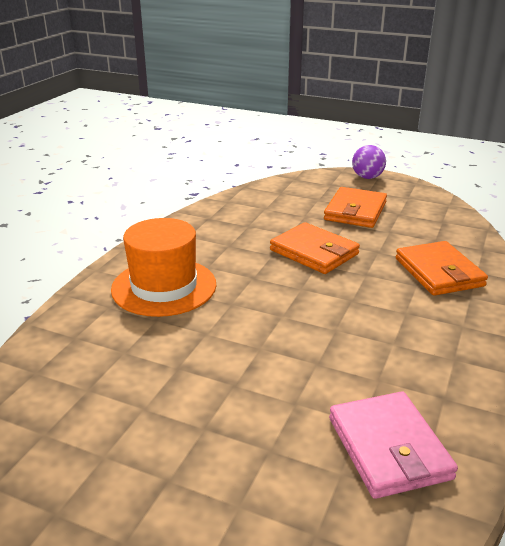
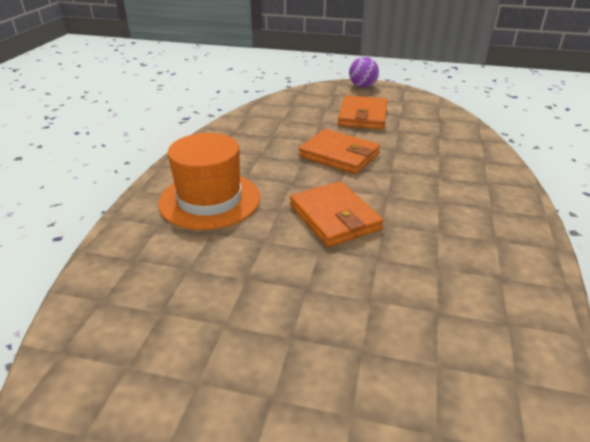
camera: 10 degrees left, 5 degrees up
pink wallet [329,391,458,499] -> none
orange wallet [396,241,488,296] -> orange wallet moved to [290,181,383,247]

